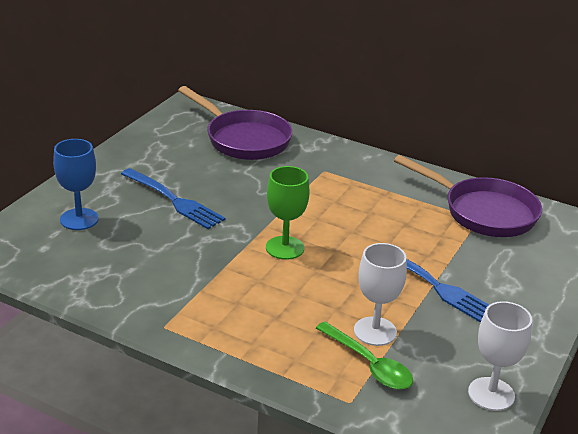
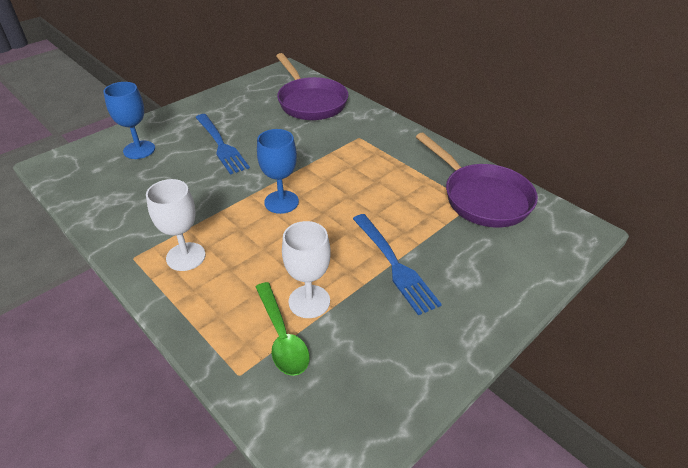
camera: 20 degrees right, 10 degrees up
green goblet [266,166,310,260] -> blue goblet [257,129,299,214]
white goblet [468,301,532,411] -> white goblet moved to [146,179,206,271]

